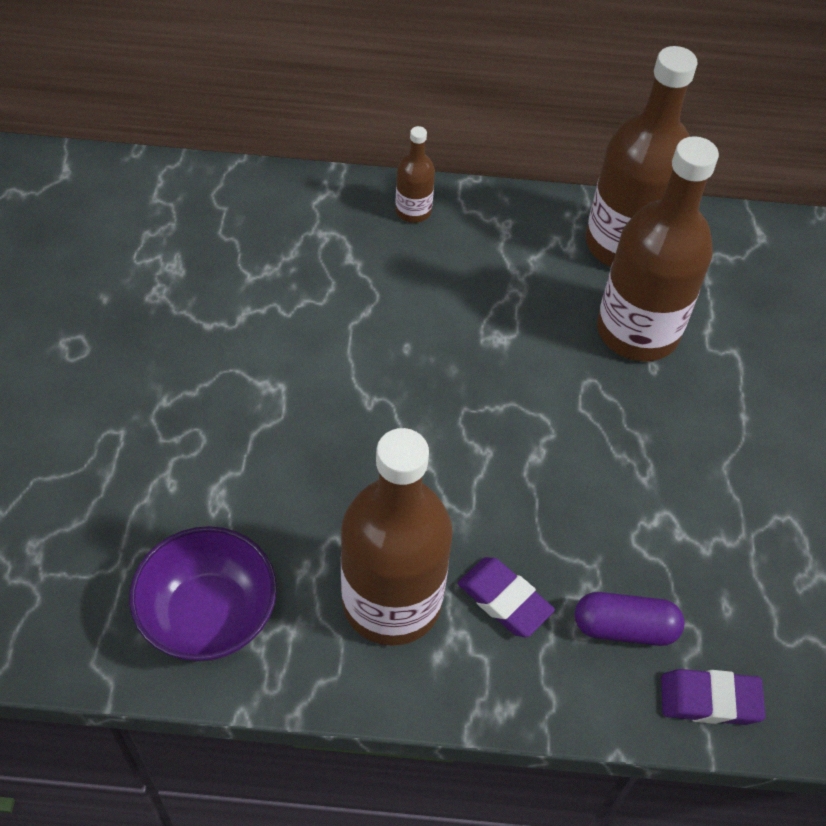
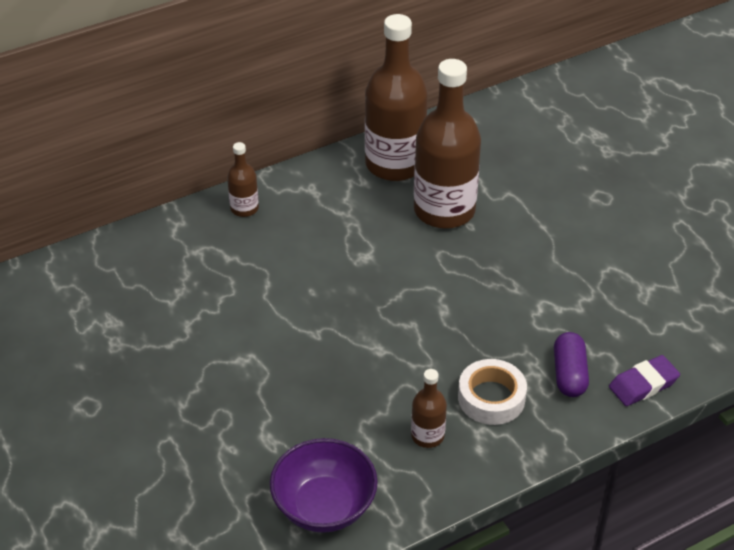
camera: 30 degrees left, 10 degrees down
brown bottle [341,428,453,646] -> brown bottle [411,369,447,448], size x0.46
purple eraser [458,557,555,637] -> white tape [458,359,527,425]
purple capsule [575,592,684,646] -> purple capsule turned 60 degrees counterclockwise [554,332,589,397]

